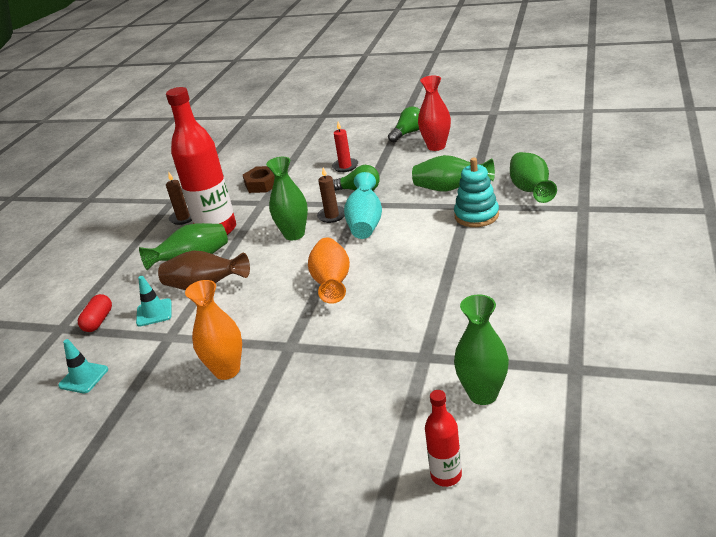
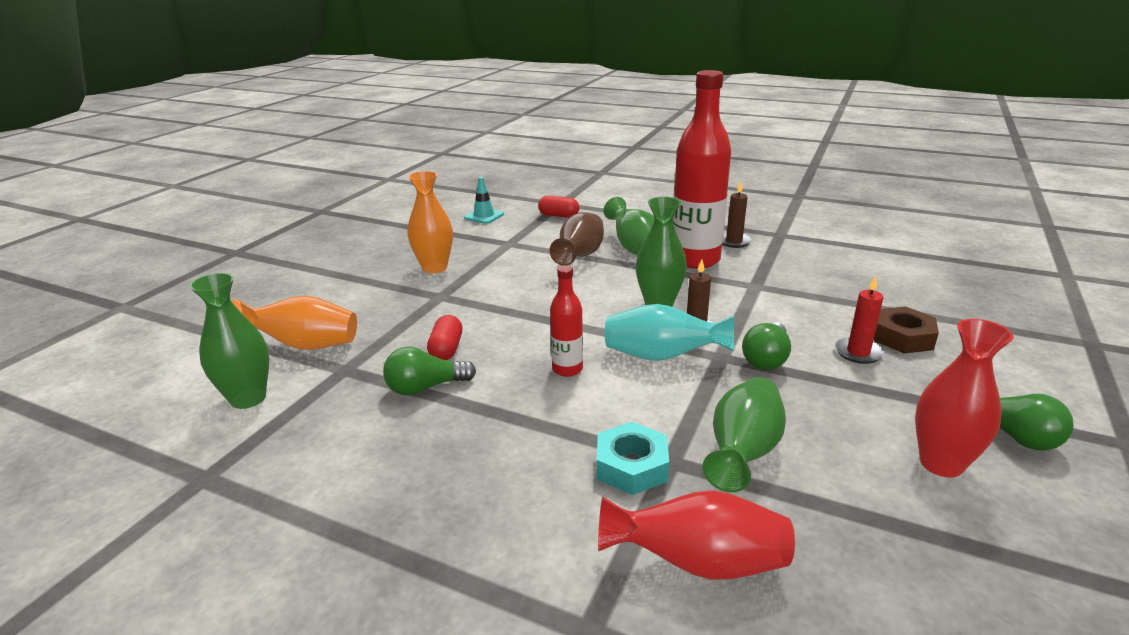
camera: 95 degrees right, 5 degrees down
turquoise traffic cone [136,276,172,327] -> none
brown nut [243,166,275,193] -> brown nut moved to [874,306,939,354]
orange vase [308,238,350,304] -> orange vase moved to [232,296,357,350]
red bottle [425,390,462,487] -> red bottle moved to [550,266,583,377]
turquoise stacking toy [454,158,499,227] -> turquoise nut [597,422,669,495]
green vase [510,152,557,203] -> red vase [598,490,795,580]
none -> green light bulb [383,347,476,395]
none -> red capsule [427,315,462,360]

